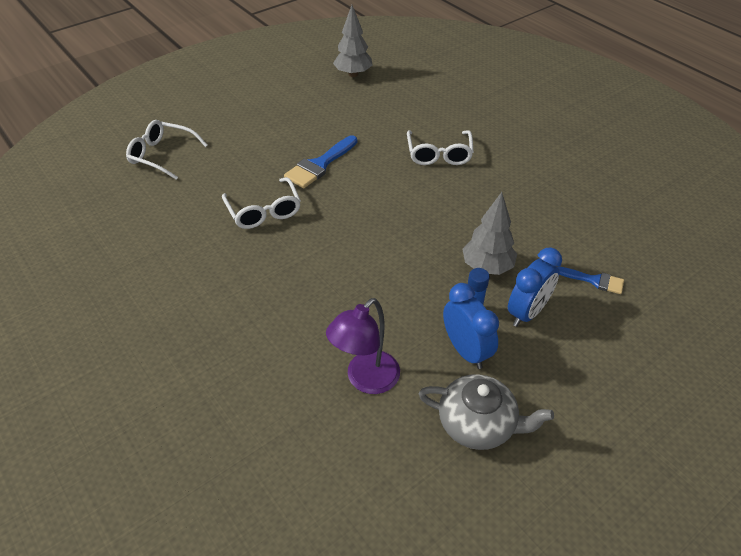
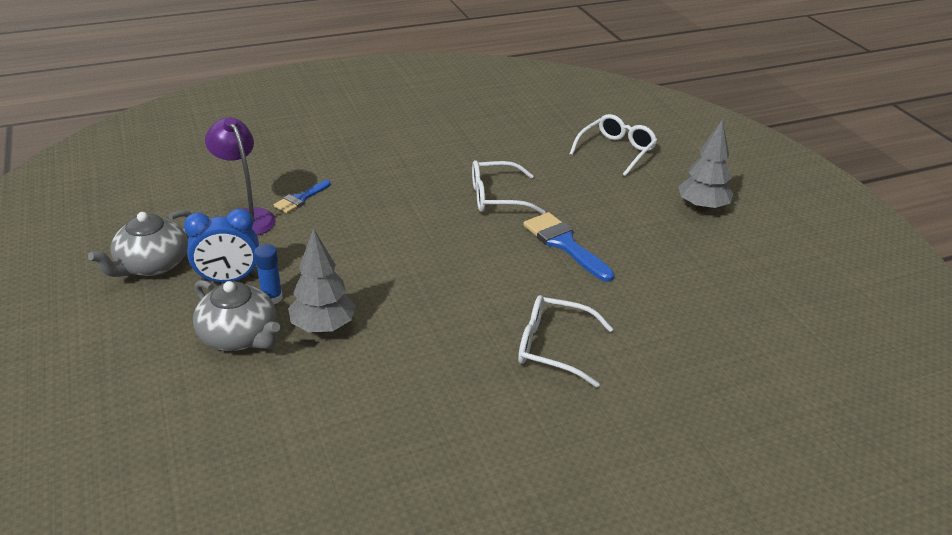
camera: 105 degrees right, 10 degrees down
grey tree [333,5,372,77] -> grey tree moved to [678,119,733,212]
blue clock [508,247,562,327] -> grey teapot [193,280,280,351]
blue brush [557,266,624,294] -> blue brush moved to [274,180,331,213]

